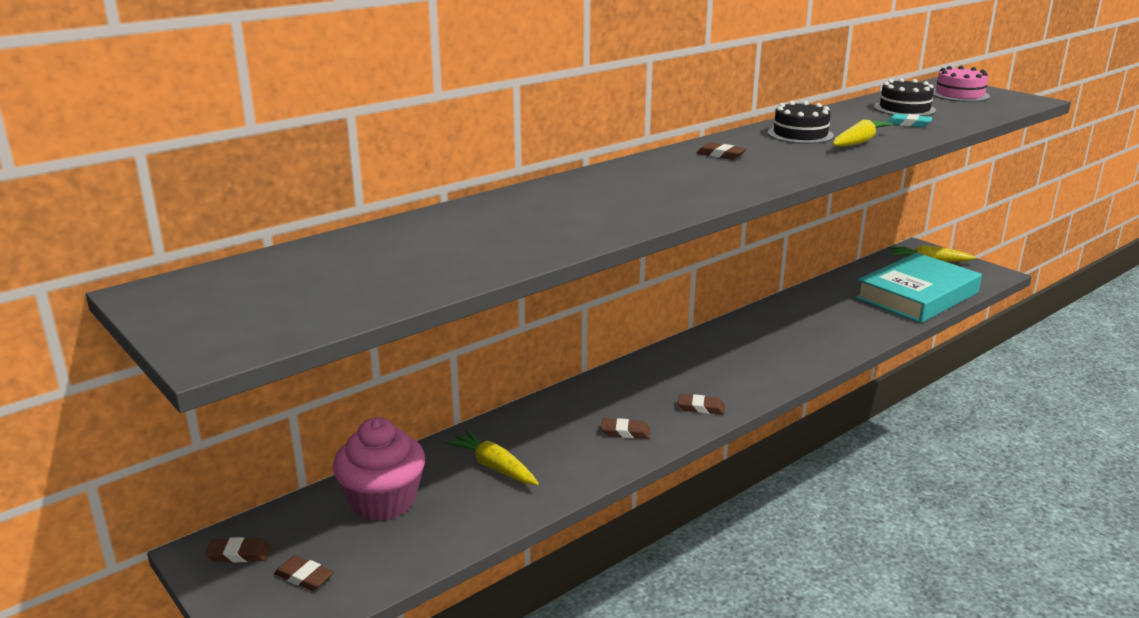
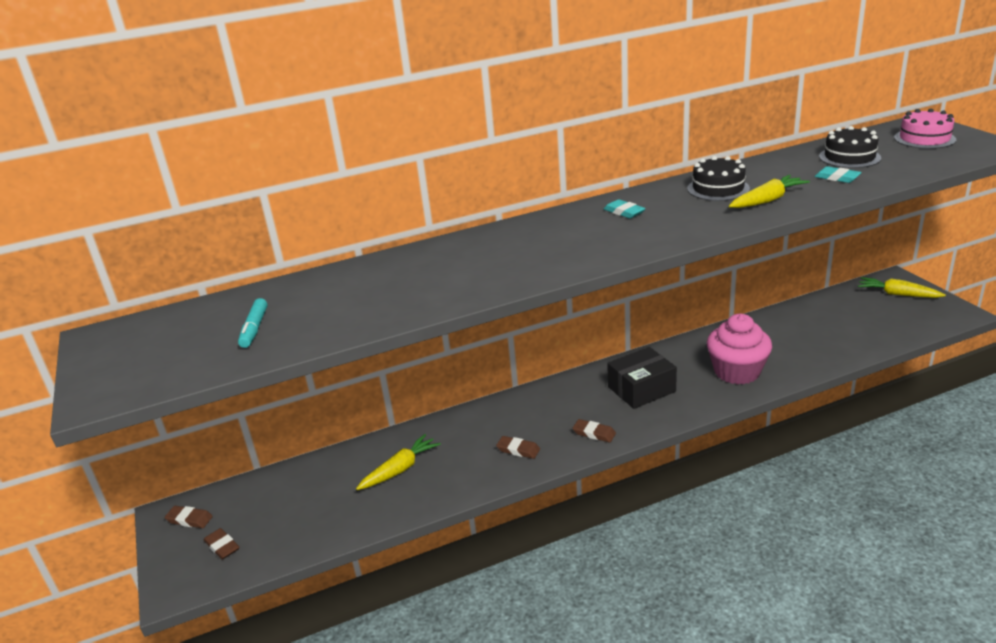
camera: 20 degrees right, 5 degrees up
pink cupcake [333,418,425,521] -> pink cupcake moved to [707,314,772,385]
yellow carrot [445,430,539,485] -> yellow carrot turned 75 degrees clockwise [356,434,441,490]
brown eraser [697,143,747,160] -> turquoise eraser [604,199,646,219]
turquoise book [855,253,982,323] -> none
none -> turquoise marker [238,298,267,348]
none -> black box [607,347,677,409]

